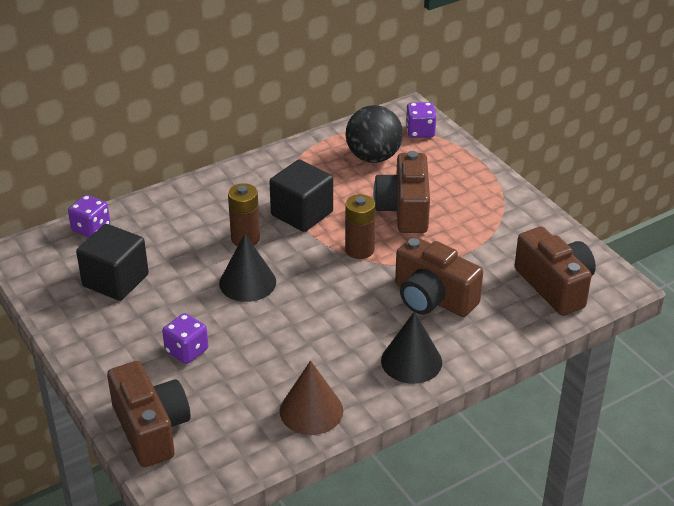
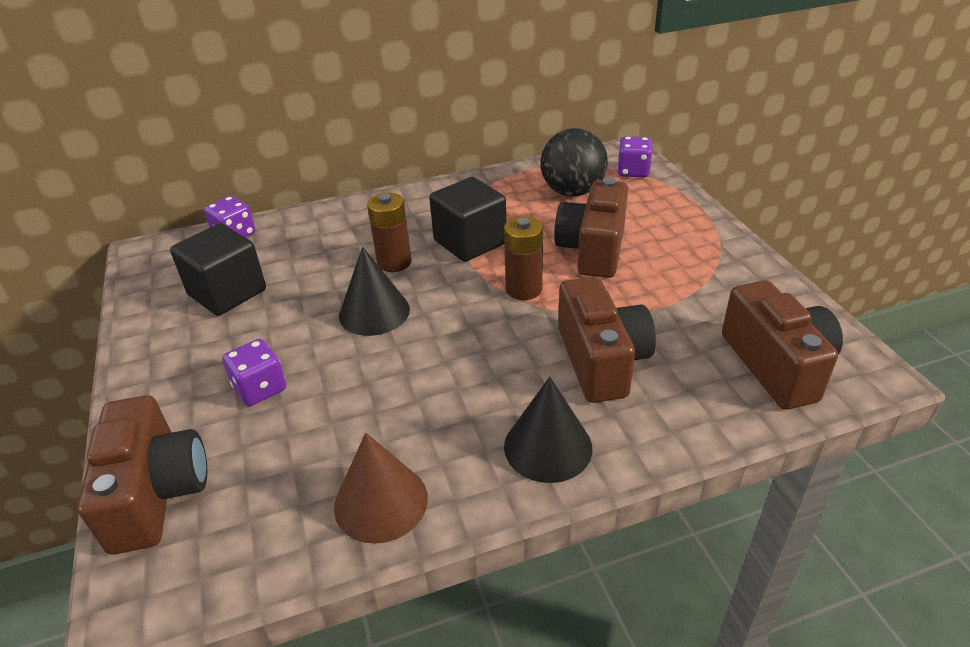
camera: 15 degrees right, 0 degrees up
brown camera [395,236,483,317] -> brown camera turned 150 degrees counterclockwise [558,277,656,403]

